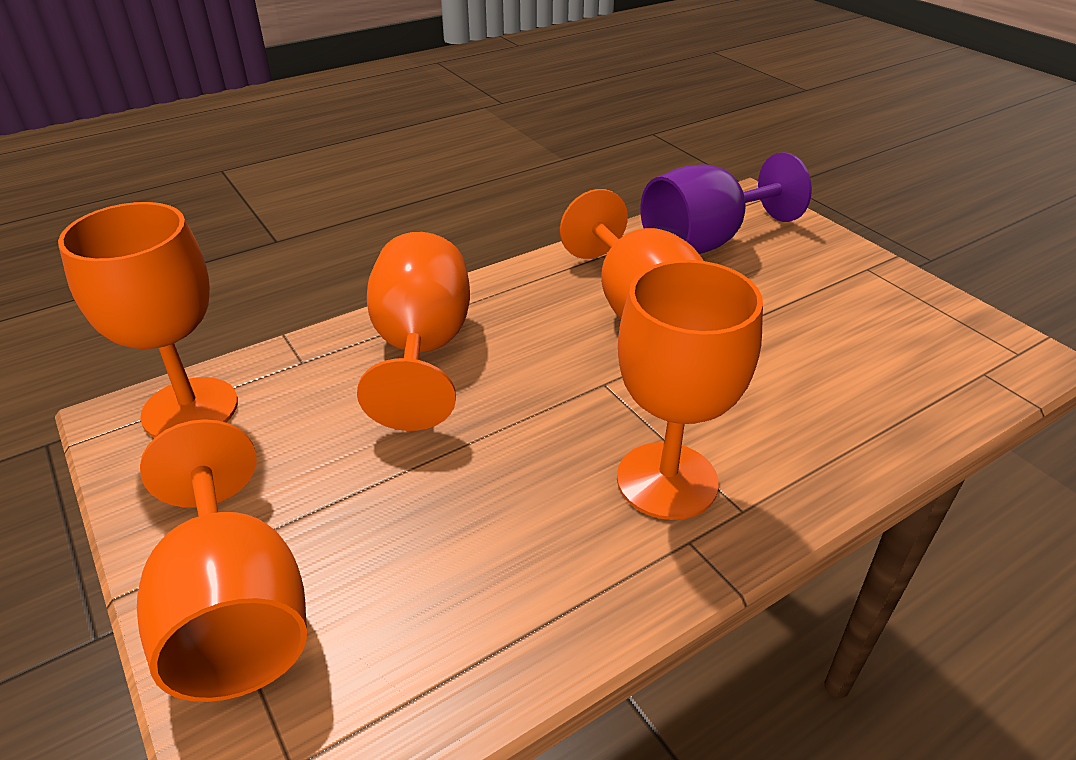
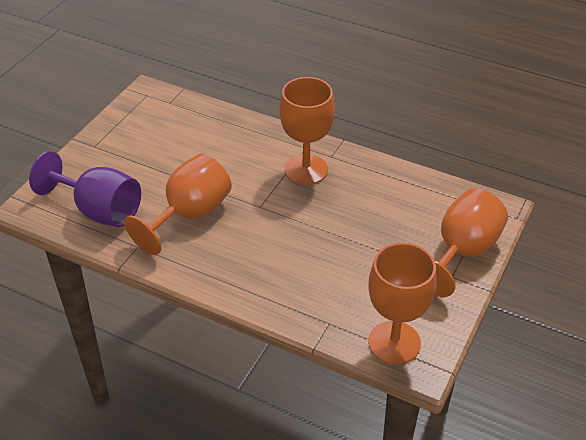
camera: 120 degrees left, 5 degrees up
orange goblet [357,232,470,431] -> none

